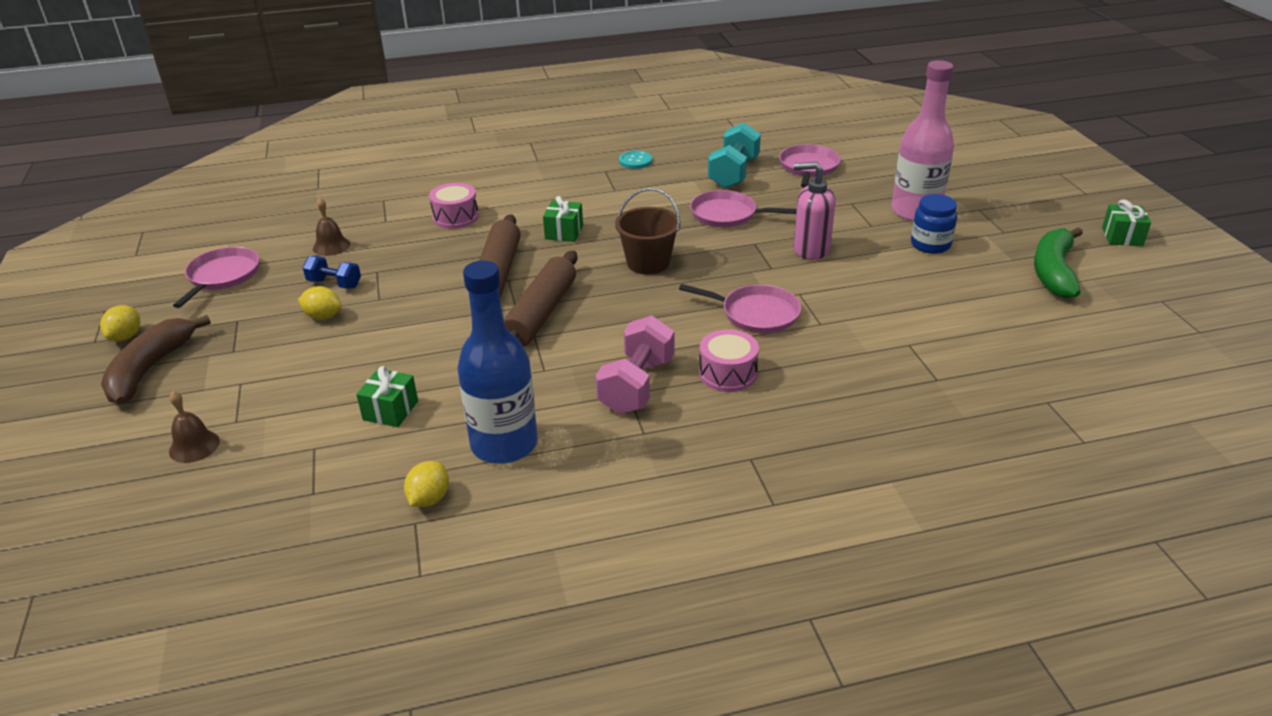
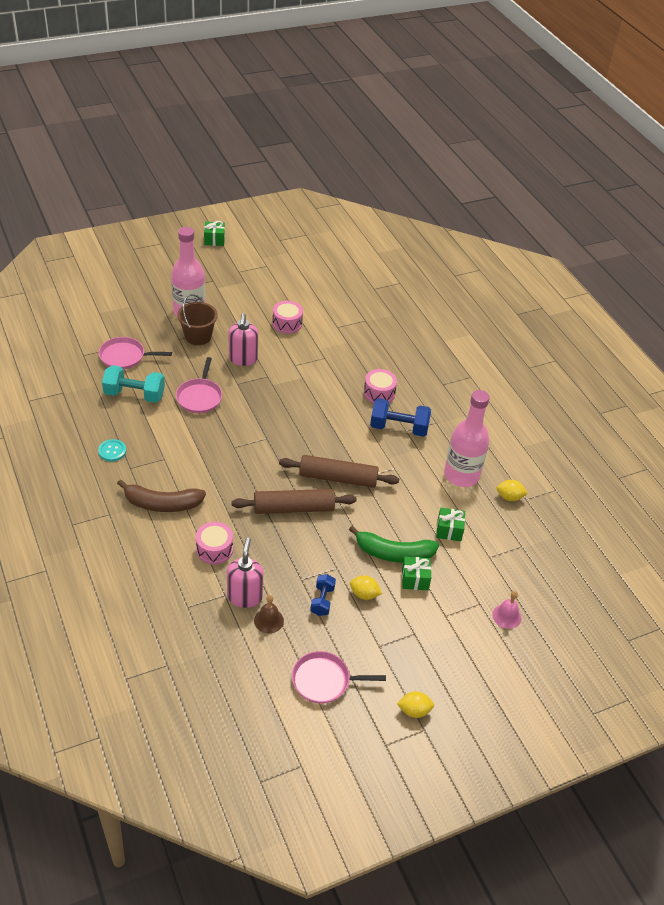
camera: 105 degrees left, 10 degrees up
brown banana [101,315,211,404] -> brown banana moved to [117,479,206,512]
brown bell [169,391,220,463] -> pink bell [492,591,522,629]
yellow lemon [298,286,342,320] -> yellow lemon turned 75 degrees counterclockwise [350,575,382,600]
blue bottle [457,260,538,464] -> pink bottle [444,390,490,487]
green gift [543,196,583,242] -> green gift moved to [402,557,431,590]
pink dumbbell [596,315,675,414] -> blue dumbbell [370,398,431,437]
brown bucket [615,188,681,274] -> brown bucket moved to [177,294,218,345]
pink pan [679,284,801,334] -> none
blue jar [911,194,957,254] -> none
green banana [1034,227,1083,298] -> green banana moved to [349,525,439,563]
none -> pink soap dispenser [227,538,263,608]
none -> pink drum [272,301,303,334]

